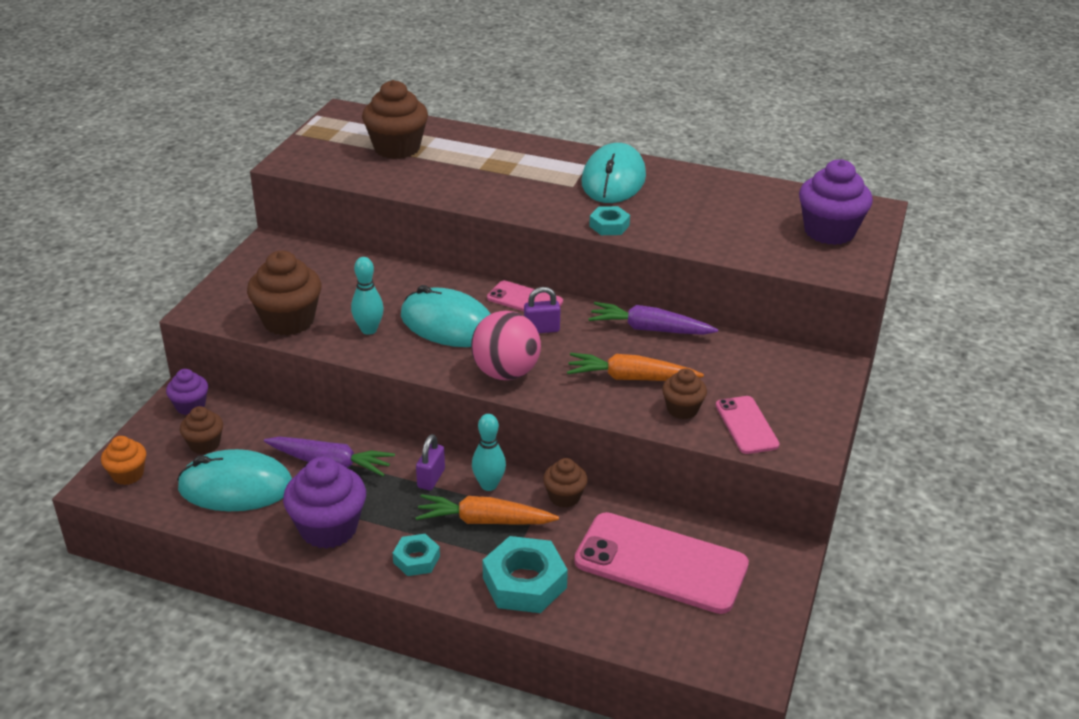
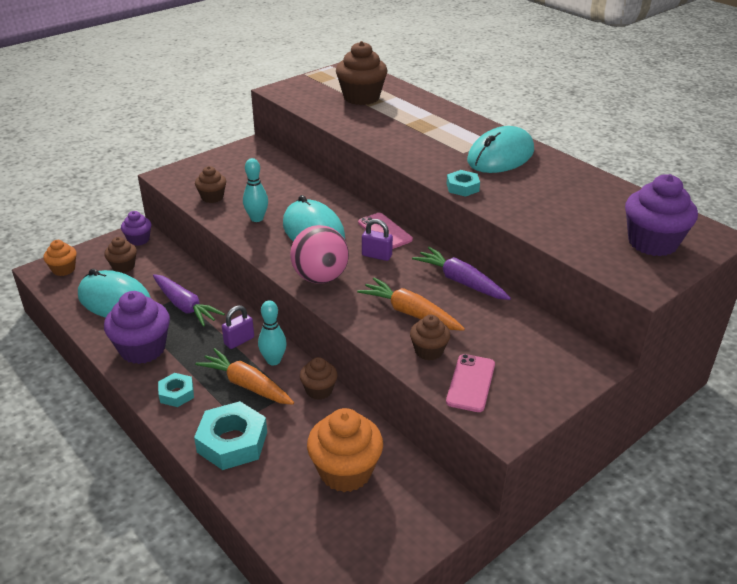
camera: 30 degrees right, 0 degrees up
brown cupcake [247,251,321,336] -> brown cupcake [195,166,226,203], size x0.56
pink phone [574,512,749,614] -> orange cupcake [307,408,383,492]

